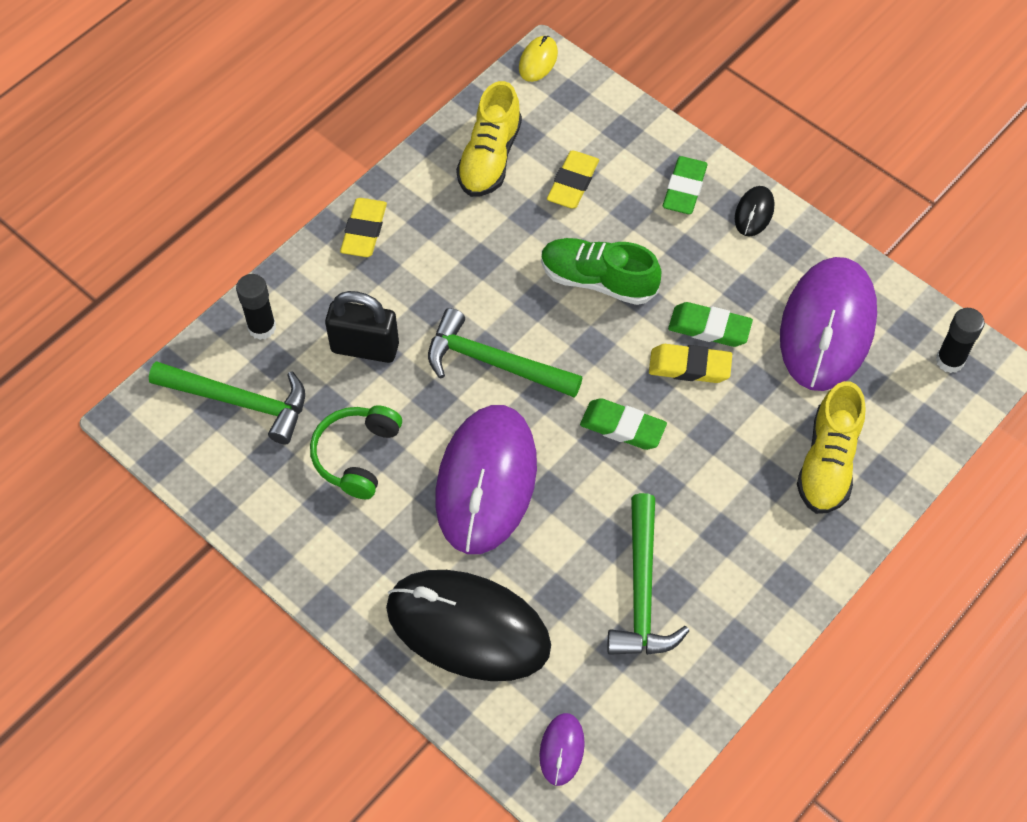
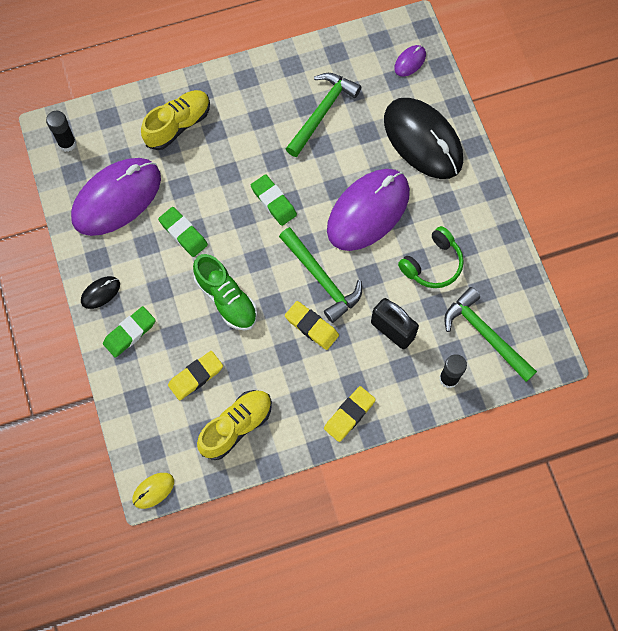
camera: 150 degrees left, 10 degrees up
yellow eraser [649,344,732,383] -> yellow eraser moved to [285,301,339,350]

